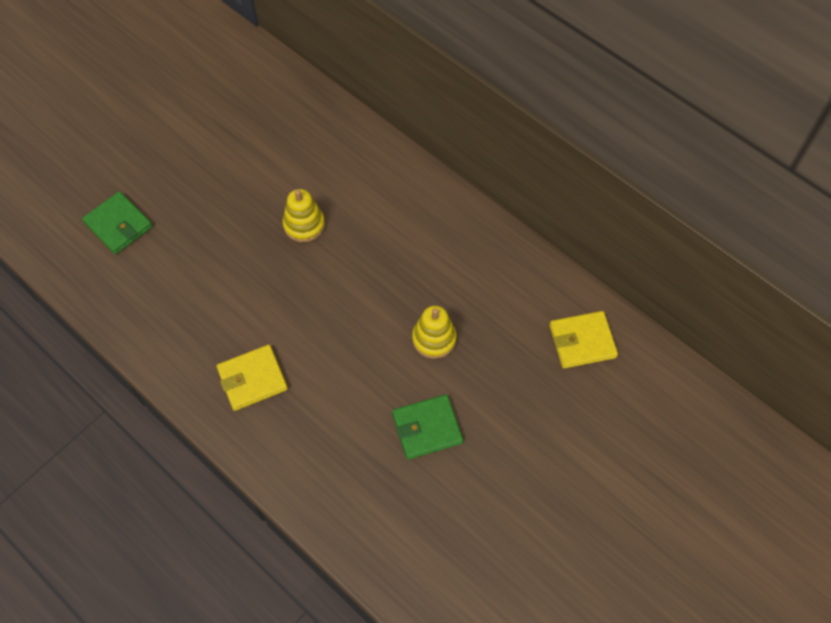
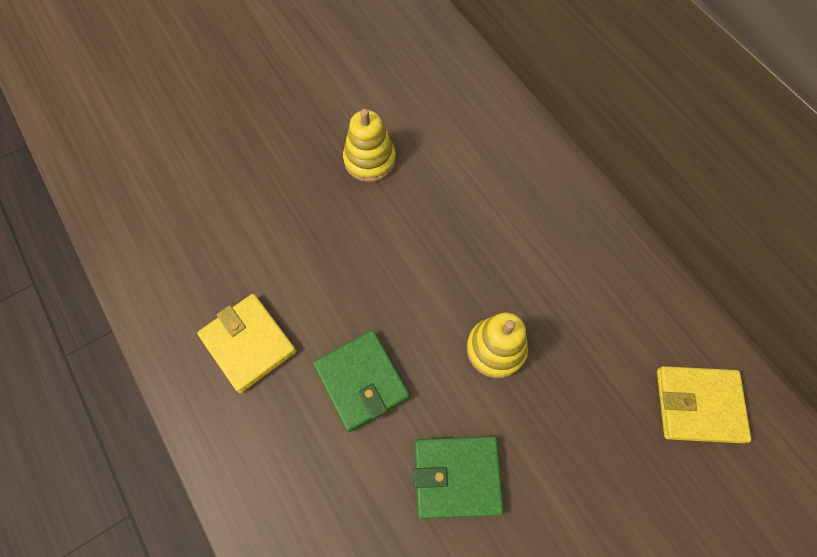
camera: 15 degrees right, 5 degrees up
green wallet [82,191,153,254] -> green wallet moved to [313,330,410,432]
yellow wallet [217,345,288,411] -> yellow wallet turned 60 degrees clockwise [197,294,297,393]

